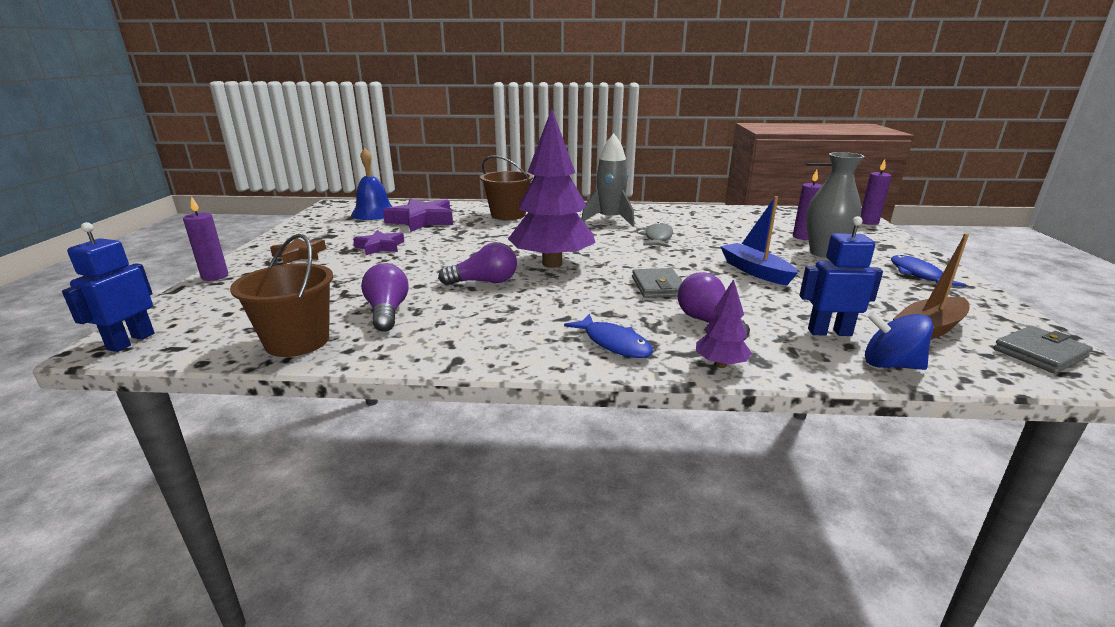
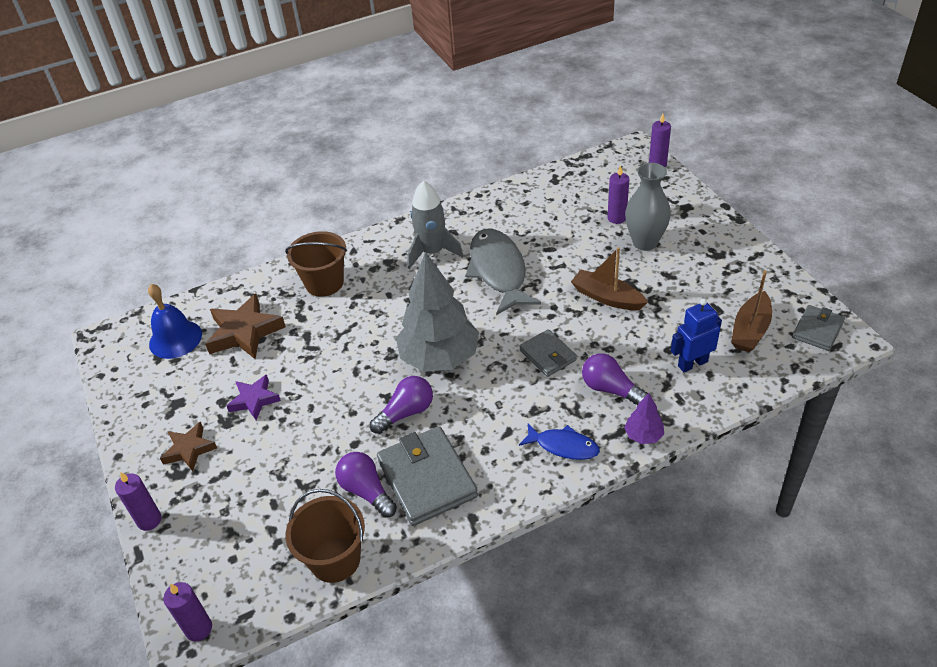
camera: 25 degrees left, 20 degrees up
blue robot [62,222,155,352] -> purple candle [163,582,212,641]
purple star [383,199,453,232] -> brown star [205,294,286,359]
purple tree [508,109,596,268] -> grey tree [396,251,479,372]
grey fish [639,222,673,247] -> grey fish [465,229,541,315], size x1.85
blue boat [720,196,798,286] -> brown boat [571,247,648,310]
blue spinning top [865,311,933,370] -> none
blue fish [891,255,966,287] -> none
none -> grey wallet [377,426,478,526]

